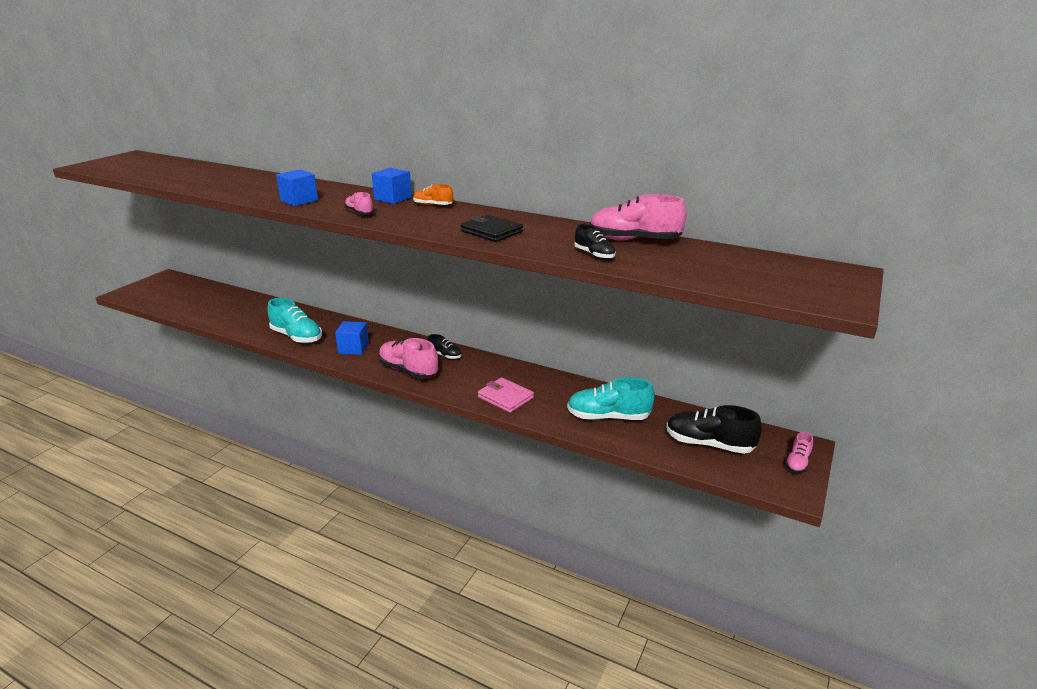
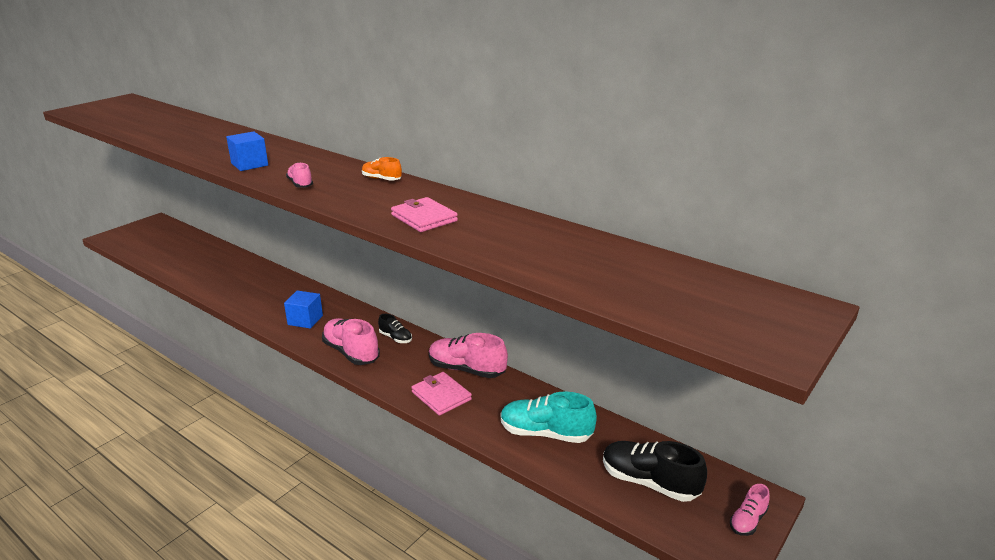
camera: 10 degrees right, 0 degrees up
turquoise shoe [267,298,322,343] -> none
blue cube [372,168,412,204] -> none
black wallet [460,215,523,242] -> pink wallet [391,197,458,232]
black shoe [575,224,616,259] -> none
pink shoe [590,194,686,240] -> pink shoe moved to [429,333,508,378]

